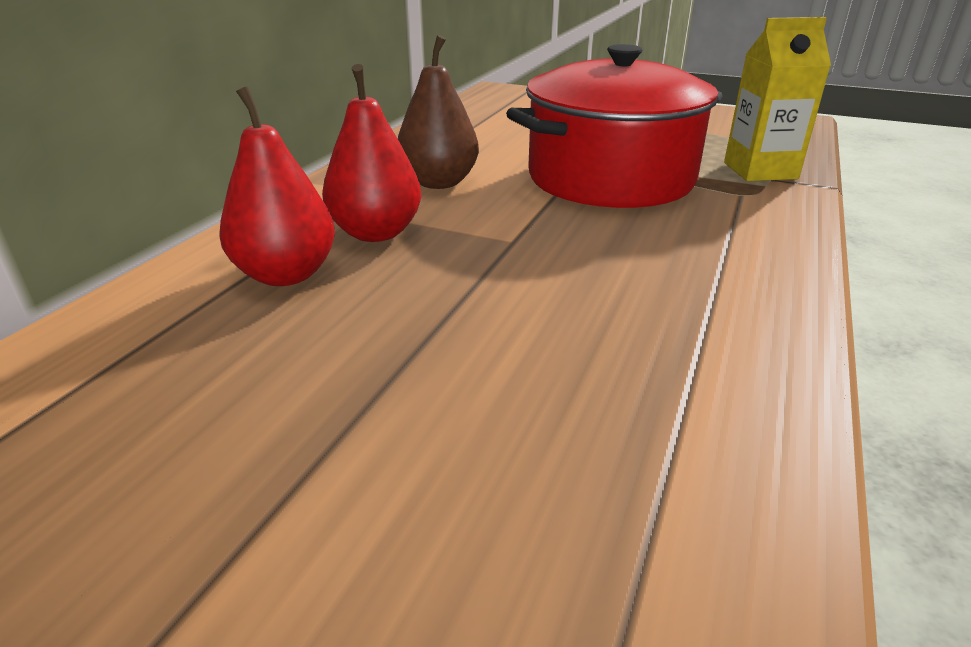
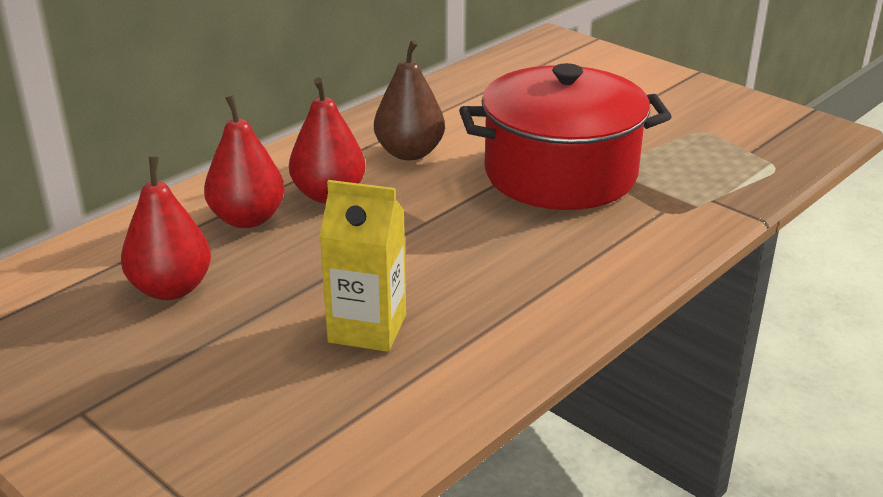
camera: 20 degrees right, 0 degrees up
yellow carton [724,17,831,181] -> yellow carton moved to [319,180,406,352]
none -> red pear [121,156,211,300]

